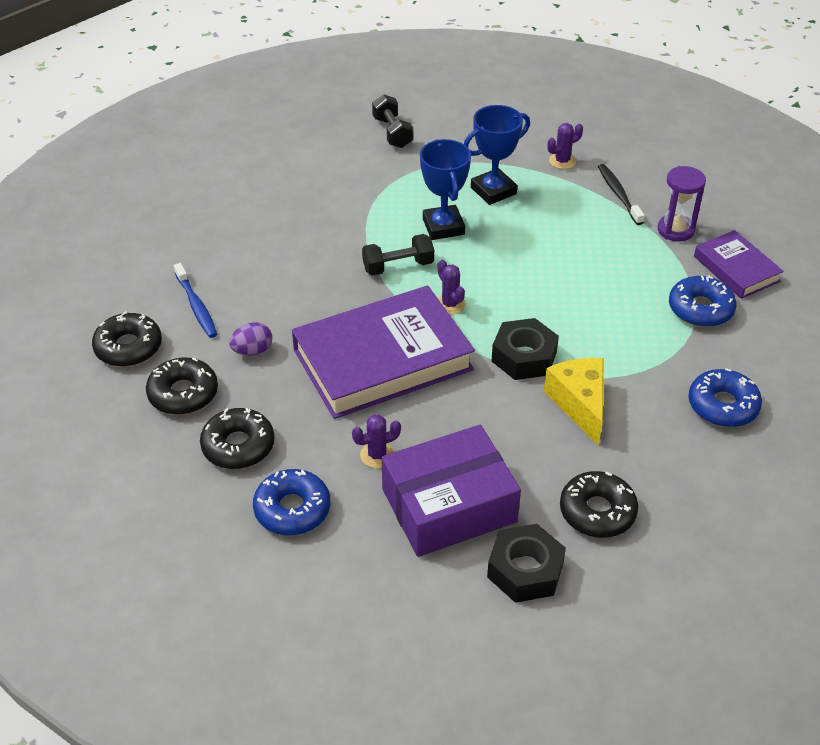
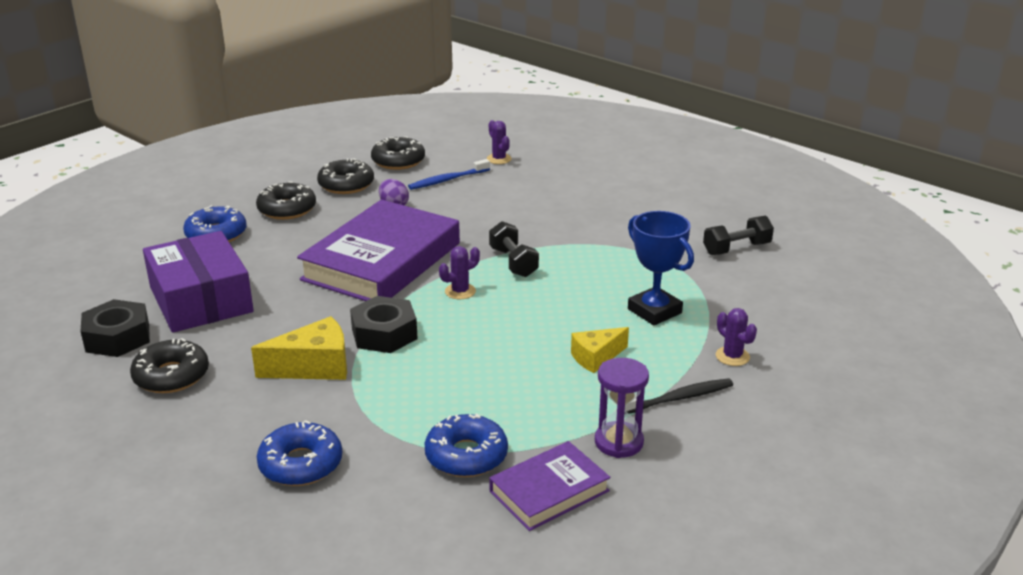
camera: 85 degrees right, 15 degrees down
purple book [292,286,475,419] -> purple book turned 60 degrees clockwise [297,200,460,301]
purple cactus [352,415,401,468] -> purple cactus moved to [487,120,512,164]
blue trophy [420,139,471,240] -> none
none -> yellow cheese [571,327,629,373]

